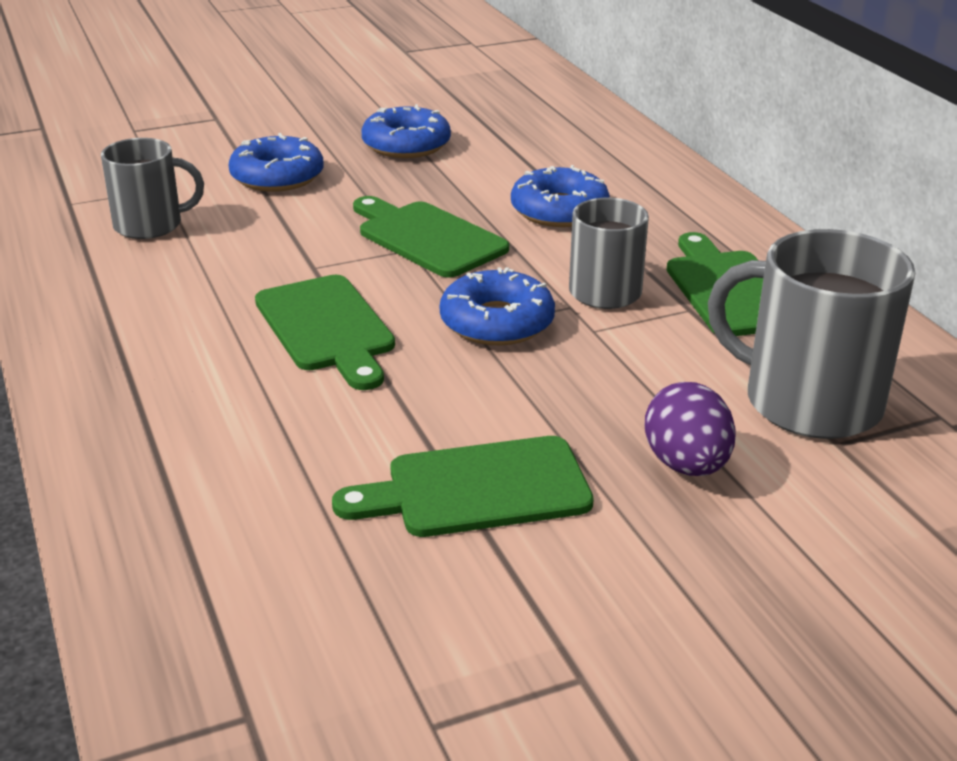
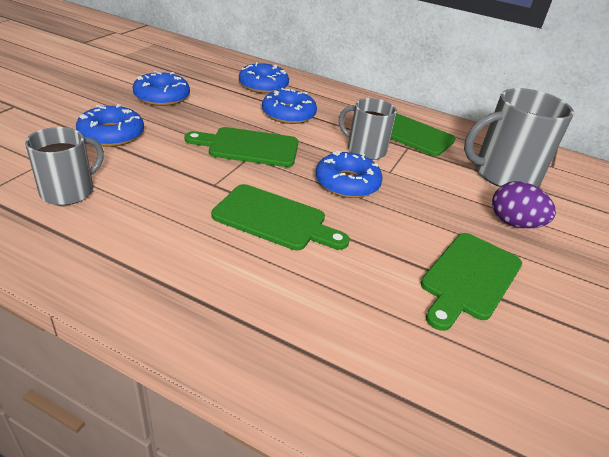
camera: 45 degrees left, 5 degrees up
none -> blue donut [239,62,289,94]

